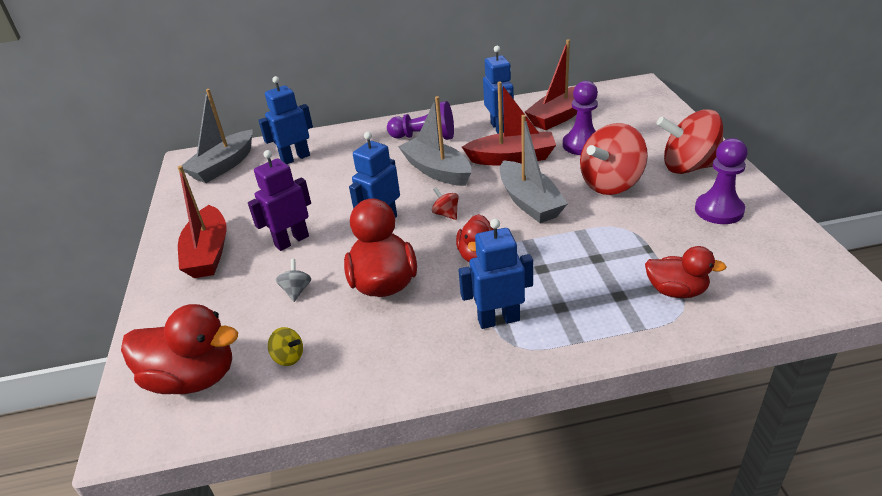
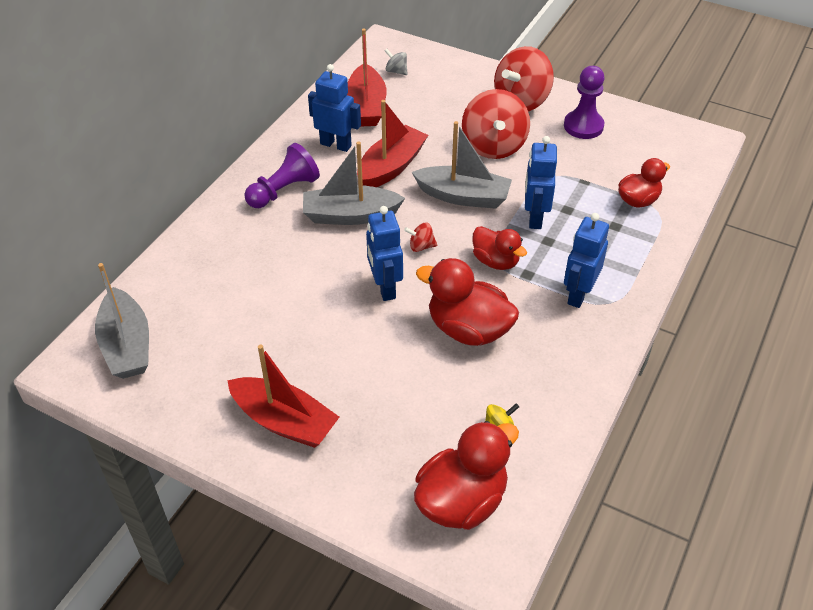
camera: 55 degrees left, 10 degrees up
purple robot [248,150,311,251] -> none
blue robot [258,76,313,164] -> blue robot moved to [525,136,557,229]
grey spinning top [276,259,311,302] -> grey spinning top moved to [385,49,408,75]
purple pawn [563,81,598,155] -> none

